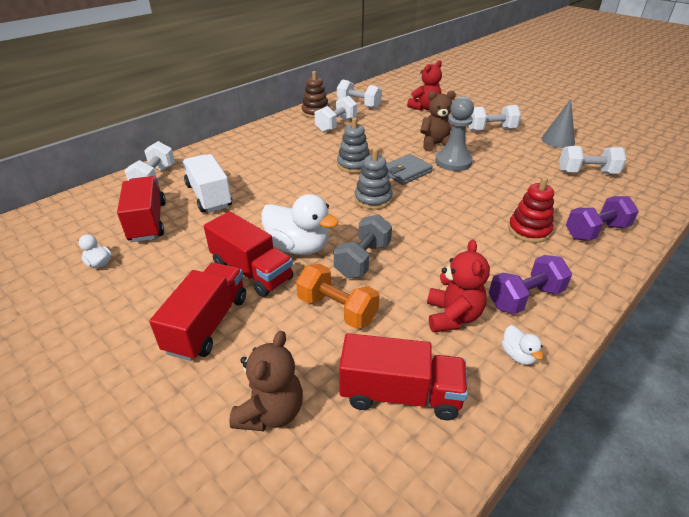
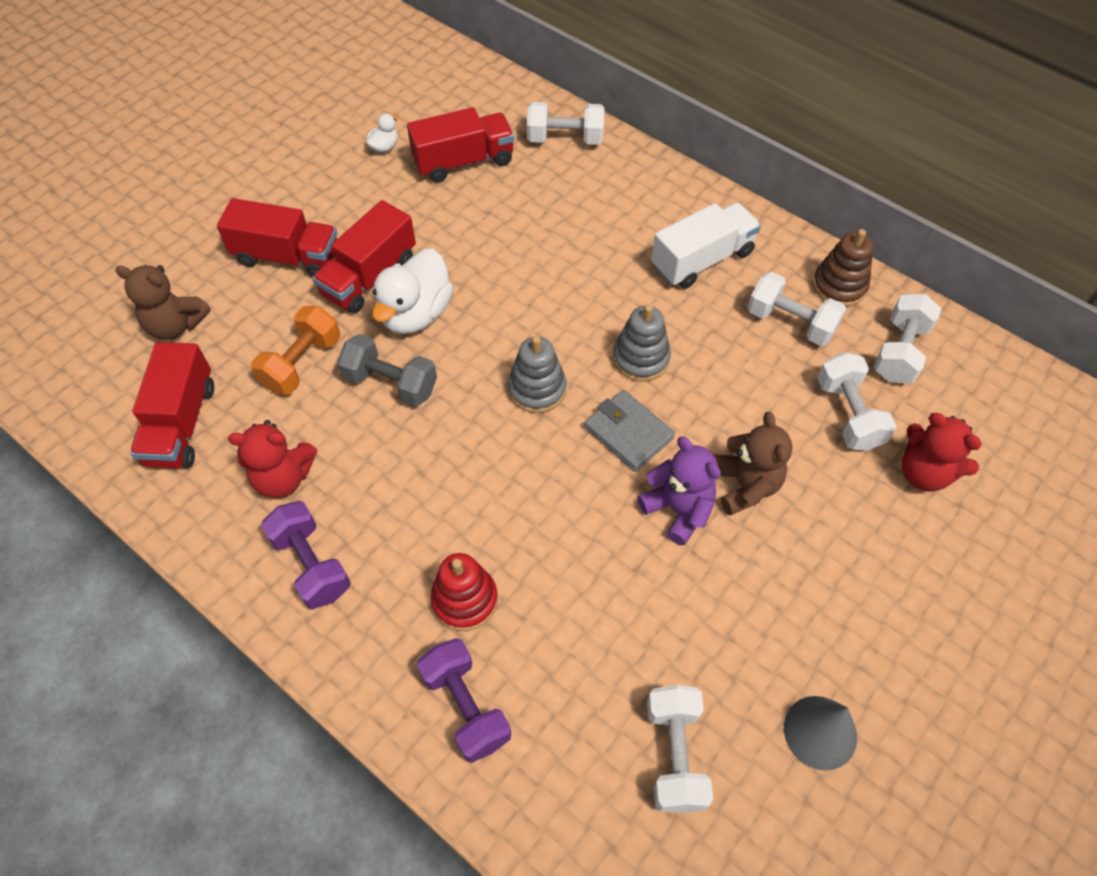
camera: 85 degrees right, 20 degrees up
white truck [182,154,232,212] -> white truck moved to [651,203,761,289]
grey pawn [435,96,474,171] -> purple teddy bear [637,437,721,546]
white dumbbell [469,105,521,131] -> white dumbbell moved to [817,352,896,451]
white duck [502,325,543,365] -> none

